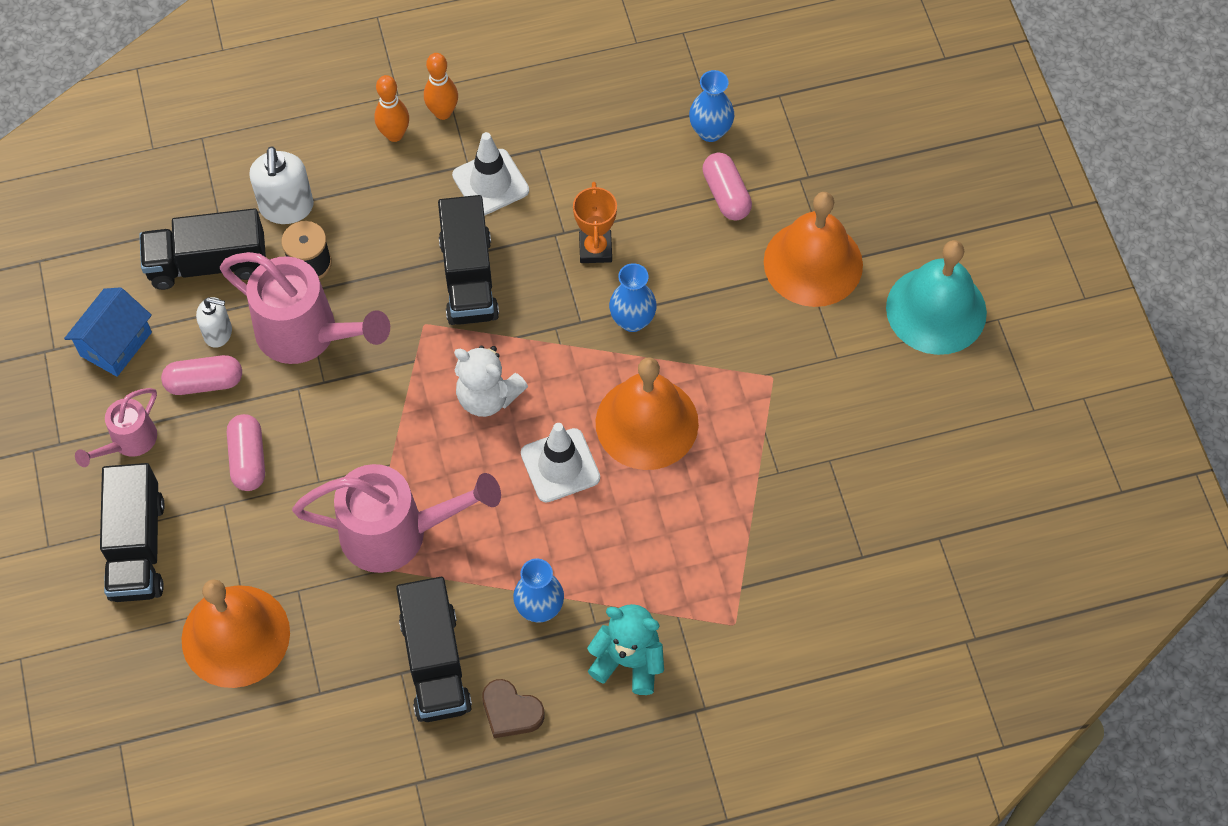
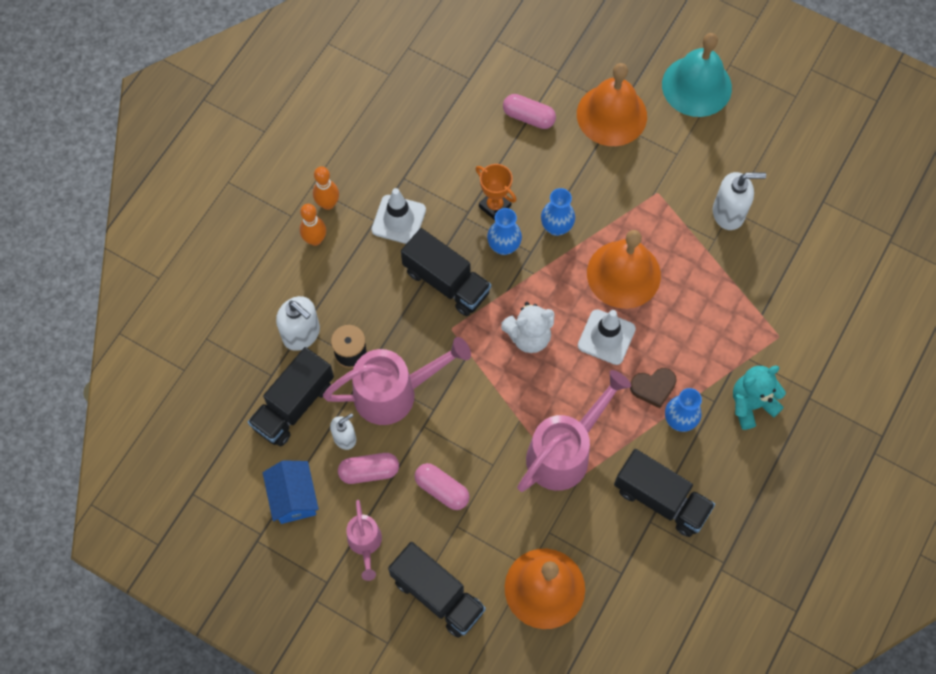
camera: 45 degrees left, 5 degrees up
pink capsule [161,355,242,395] -> pink capsule turned 45 degrees clockwise [338,453,399,484]
brown heart [482,679,545,738] -> brown heart moved to [630,368,677,408]
blue vase [689,70,734,142] -> blue vase moved to [487,208,522,255]
none -> white soap dispenser [713,172,766,230]

